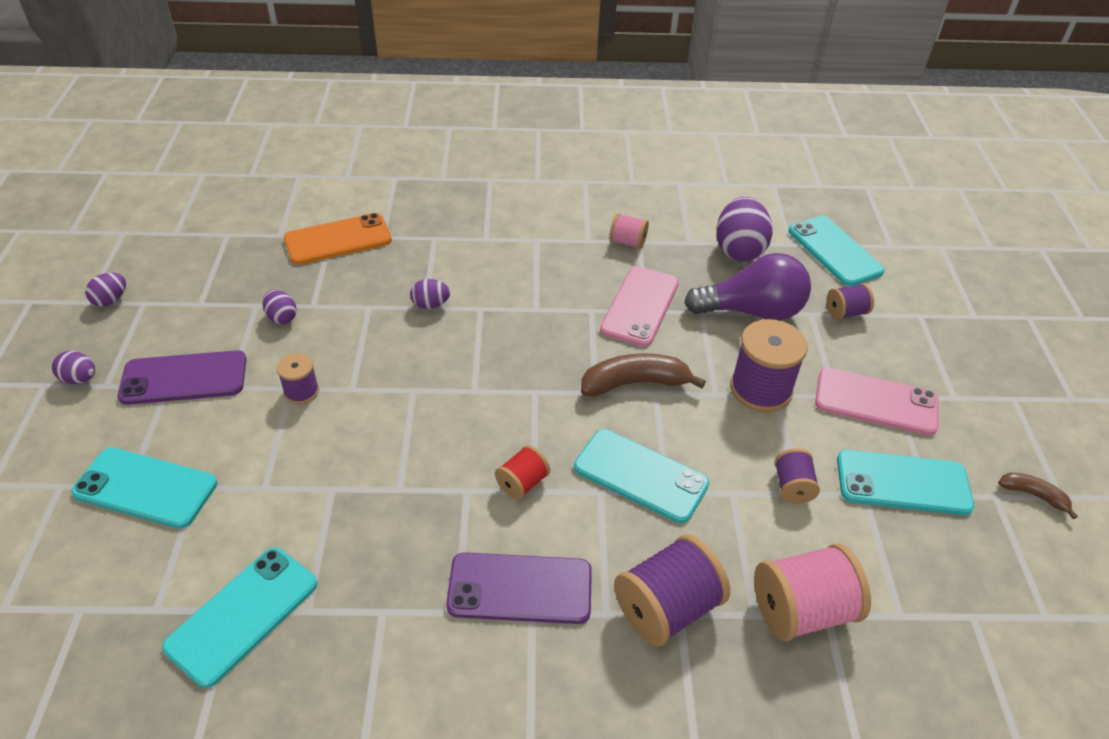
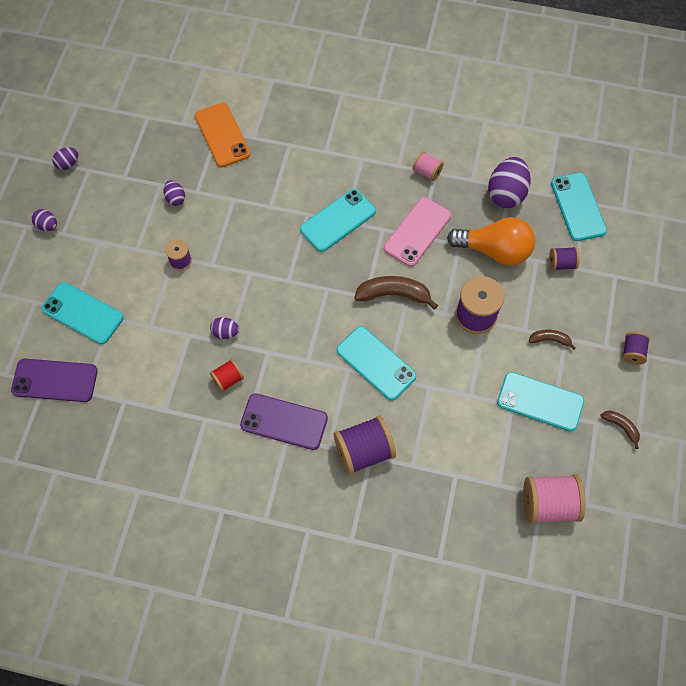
camera: 15 degrees right, 20 degrees up
purple phone [118,350,247,405] -> purple phone moved to [11,359,98,402]
turquoise phone [162,547,317,688] -> turquoise phone moved to [300,189,376,252]
orange phone [284,213,392,265] -> orange phone turned 75 degrees clockwise [195,103,250,167]
purple egg [410,279,450,309] -> purple egg moved to [210,317,239,339]
red spool [495,445,550,500] -> red spool moved to [210,359,244,392]
purple light bulb [684,253,811,321] -> orange light bulb [447,217,535,265]
pink spool [754,543,871,641] -> pink spool moved to [523,475,585,524]
purple spool [775,448,820,504] -> purple spool moved to [622,332,650,365]
pink phone [815,368,939,436] -> brown banana [529,330,576,350]

